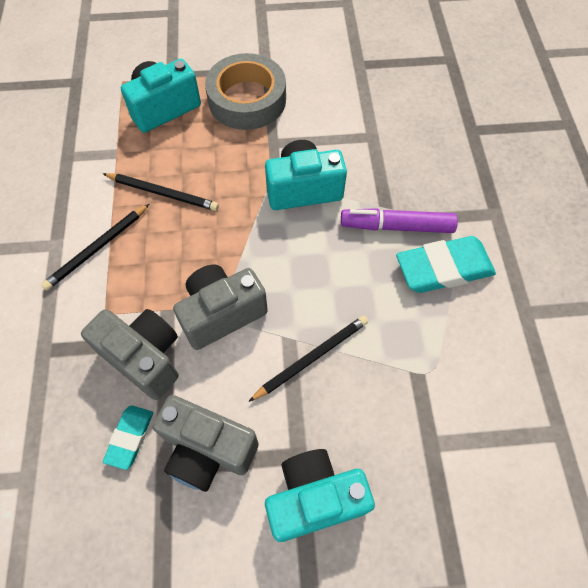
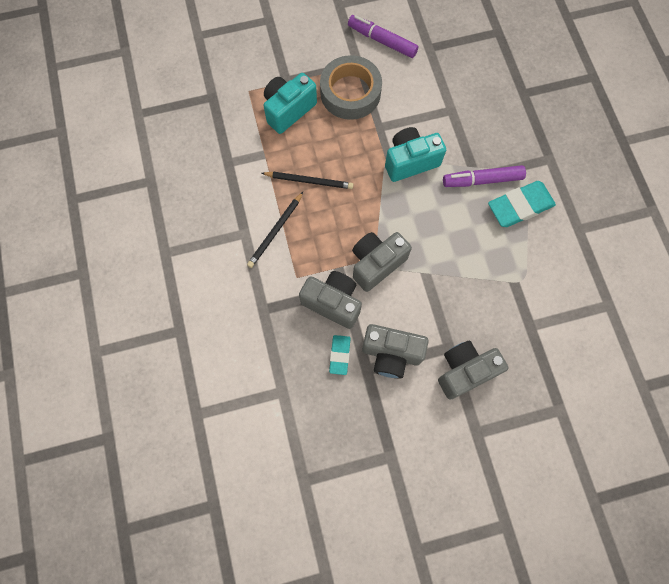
camera: 10 degrees left, 10 degrees up
black pencil [248,315,368,402] -> none
turquoise camera [265,449,375,542] -> grey camera [438,340,508,399]
none -> purple marker [348,15,419,58]

